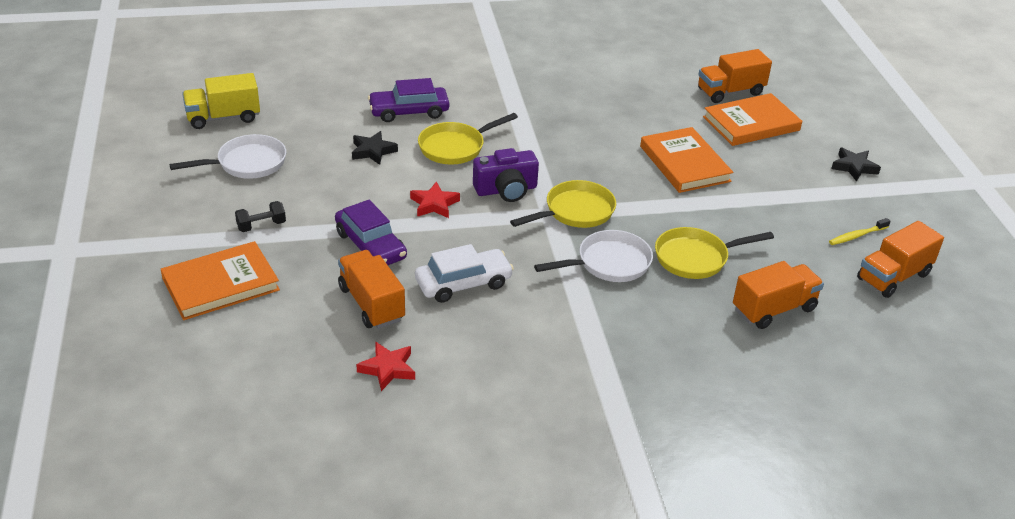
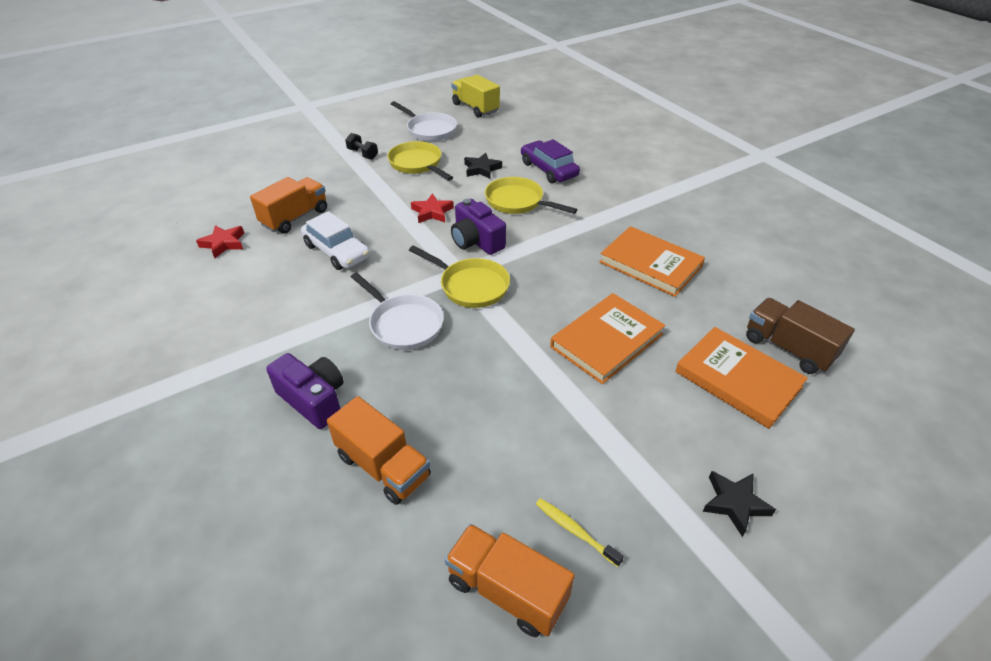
camera: 70 degrees right, 5 degrees up
orange book [161,241,280,320] -> orange book moved to [599,226,705,297]
purple car [335,200,407,265] -> none
yellow pan [655,227,774,279] -> yellow pan moved to [387,141,453,181]
orange truck [698,49,772,103] -> brown truck [746,298,855,374]
none -> purple camera [266,353,344,429]

